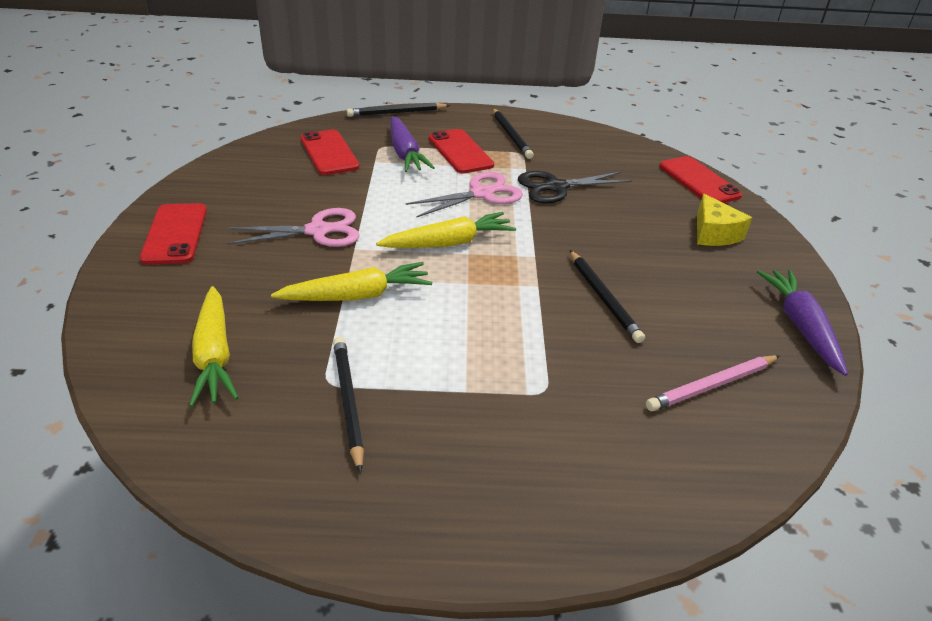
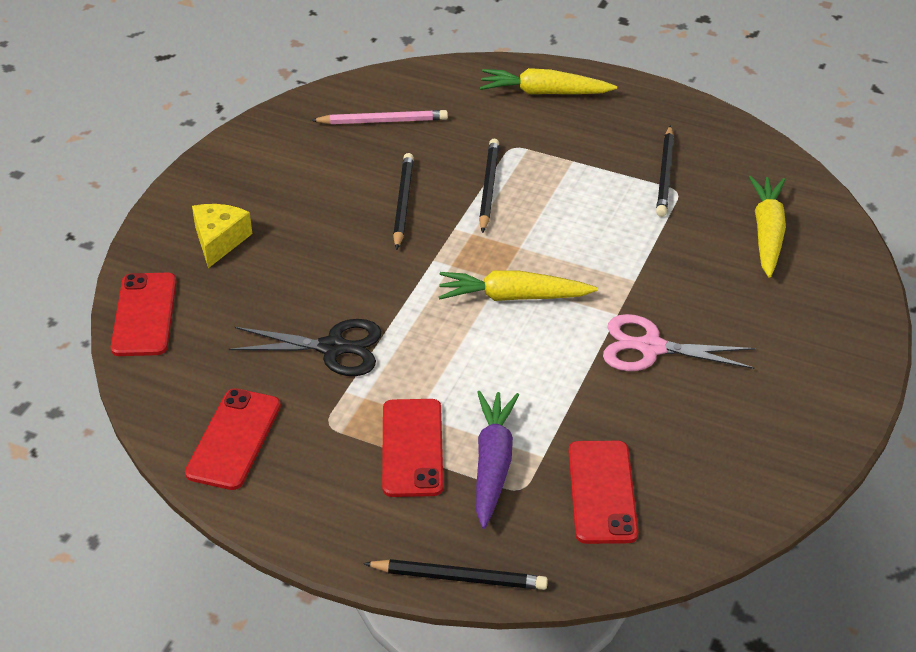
camera: 155 degrees left, 5 degrees up
red phone [139,203,207,265] -> red phone moved to [185,388,281,490]
yellow carrot [271,262,432,301] -> yellow carrot moved to [480,68,617,94]
pink scissors [406,172,523,217] -> none
black pencil [493,108,534,159] -> black pencil moved to [479,139,499,233]
purple carrot [757,269,848,376] -> none

